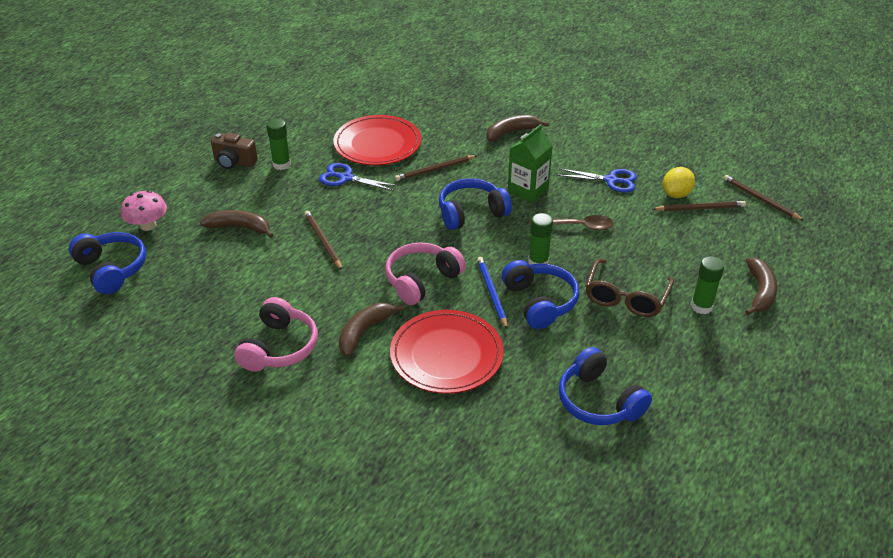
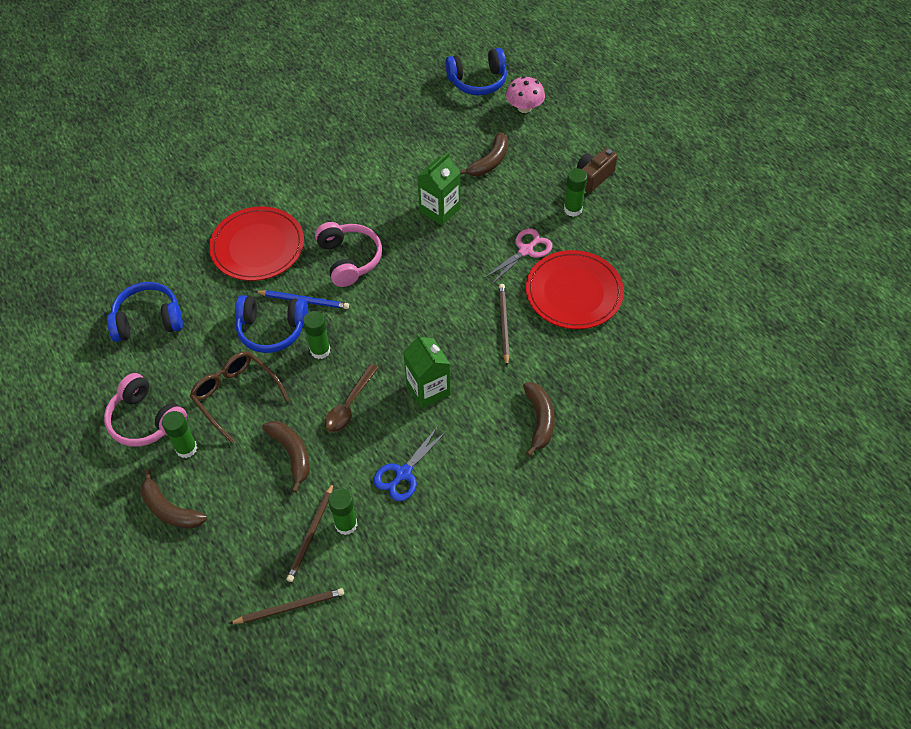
camera: 115 degrees right, 15 degrees up
pink headphones [234,297,318,372] -> pink headphones moved to [104,373,187,447]
brown pencil [304,211,342,270] -> green carton [418,152,461,225]
blue scissors [319,163,398,191] -> pink scissors [484,228,553,285]
brown banana [339,303,405,356] -> brown banana moved to [262,421,310,493]
blue headphones [439,178,512,230] -> none
yellow lemon [663,167,695,198] -> green glue stick [328,489,357,535]

